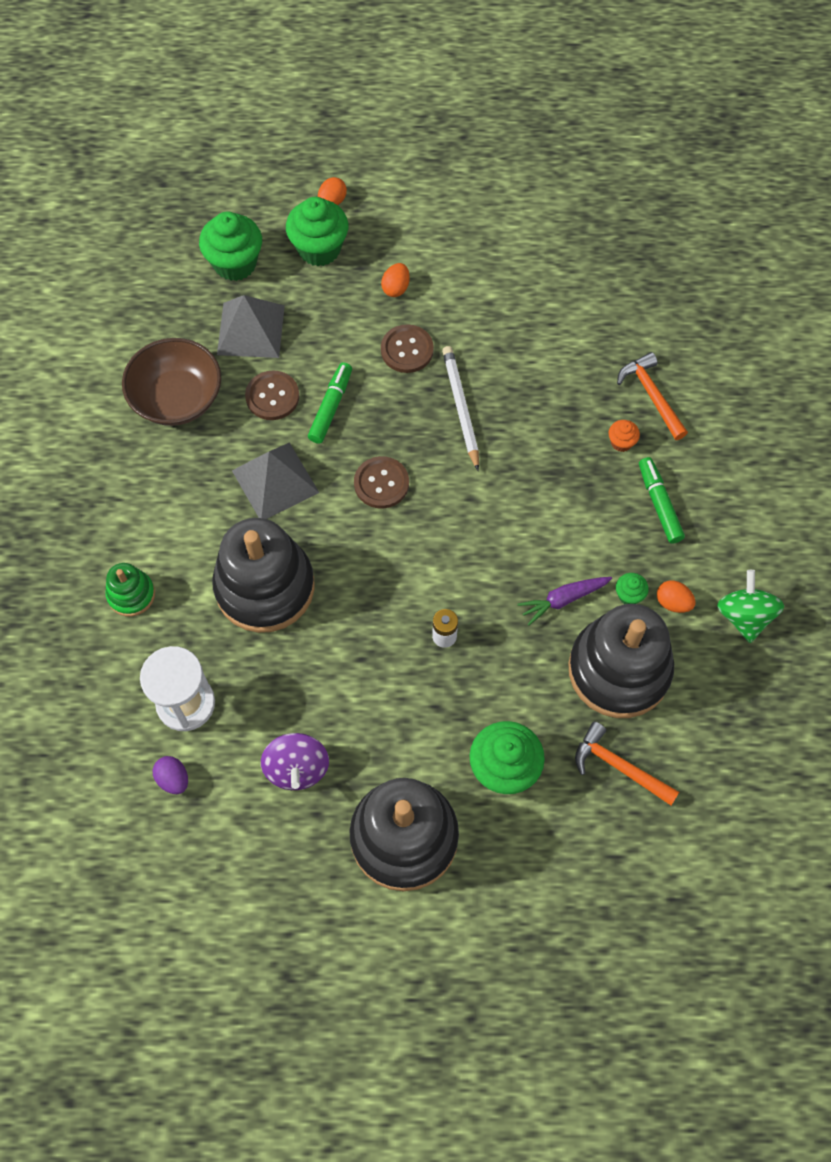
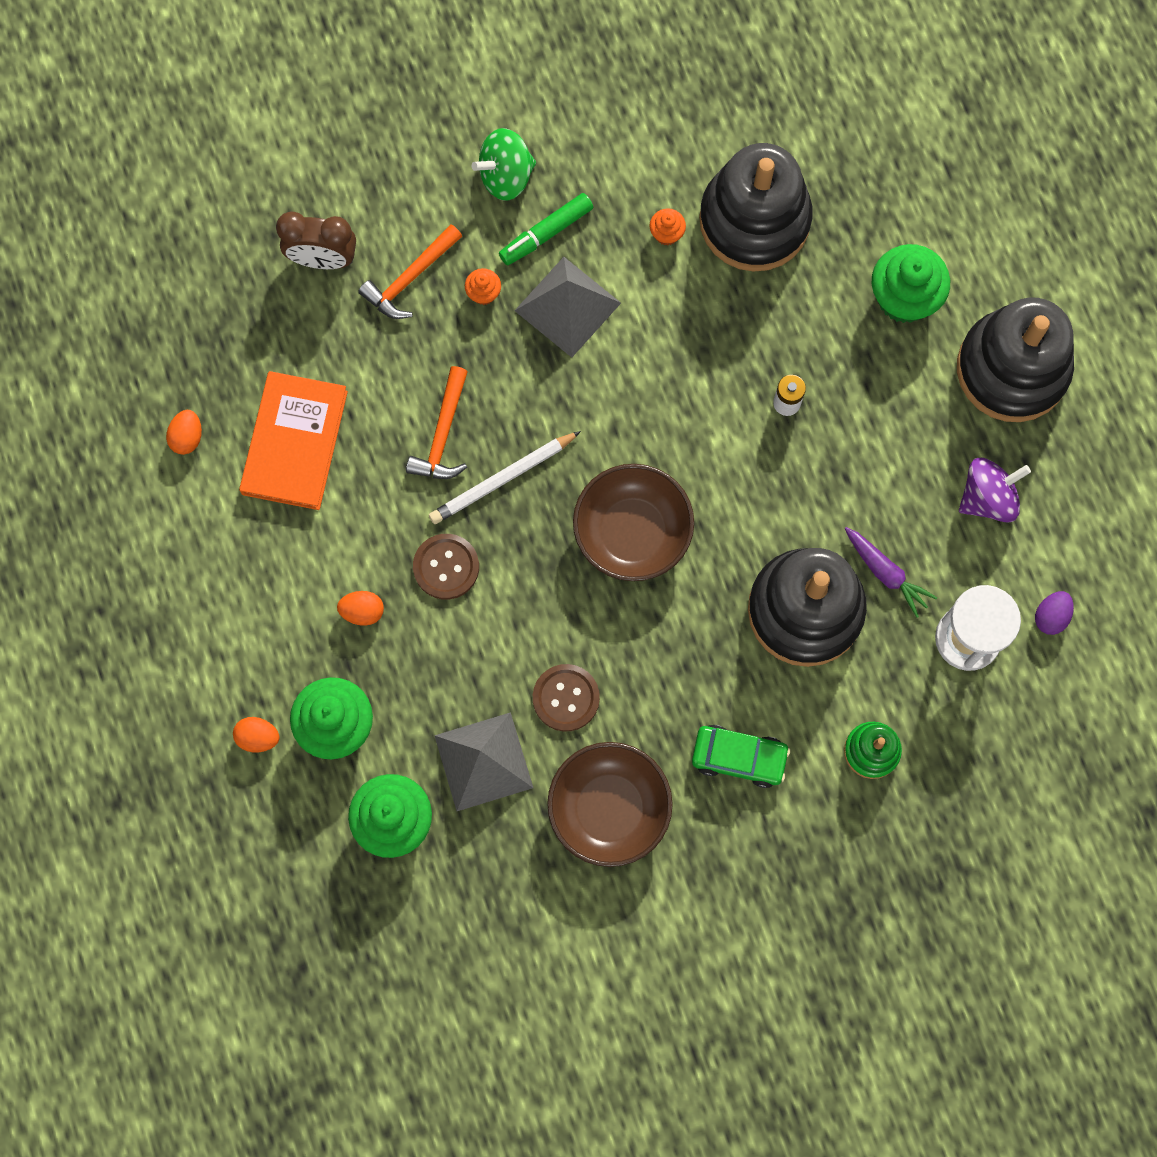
camera: 110 degrees left, 10 degrees up
grey pyramid [232,442,319,519] -> grey pyramid moved to [514,257,621,358]
green marker [308,362,352,444] -> none
brown button [354,456,409,509] -> brown bowl [573,464,694,581]
purple carrot [518,577,612,625] -> purple carrot moved to [845,527,937,618]
orange hammer [575,722,679,805] -> orange hammer moved to [406,366,468,479]
green cupcake [616,573,649,604] -> orange cupcake [649,208,686,245]
orange egg [657,580,696,613] -> orange egg moved to [166,410,202,455]
green spinning top [717,570,784,643] -> green spinning top moved to [472,128,536,200]
none -> orange book [239,371,348,510]
none -> brown clock [276,211,356,269]
none -> green car [692,725,790,788]

